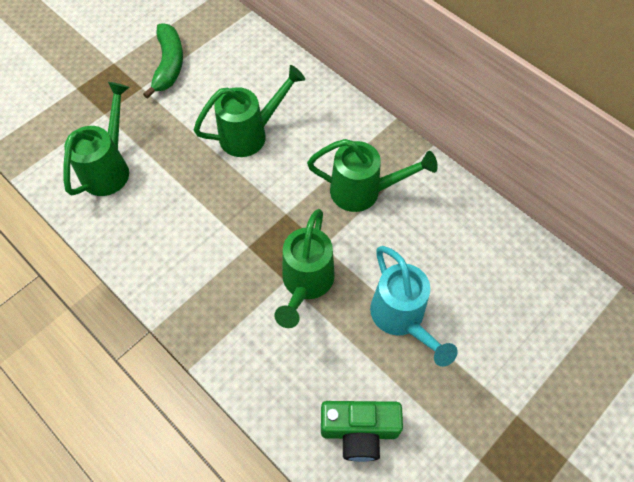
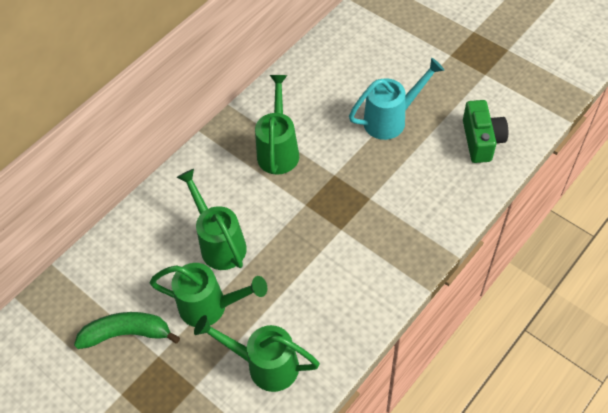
camera: 90 degrees left, 5 degrees down
green watering can [274,209,335,328] -> green watering can moved to [150,263,267,327]

